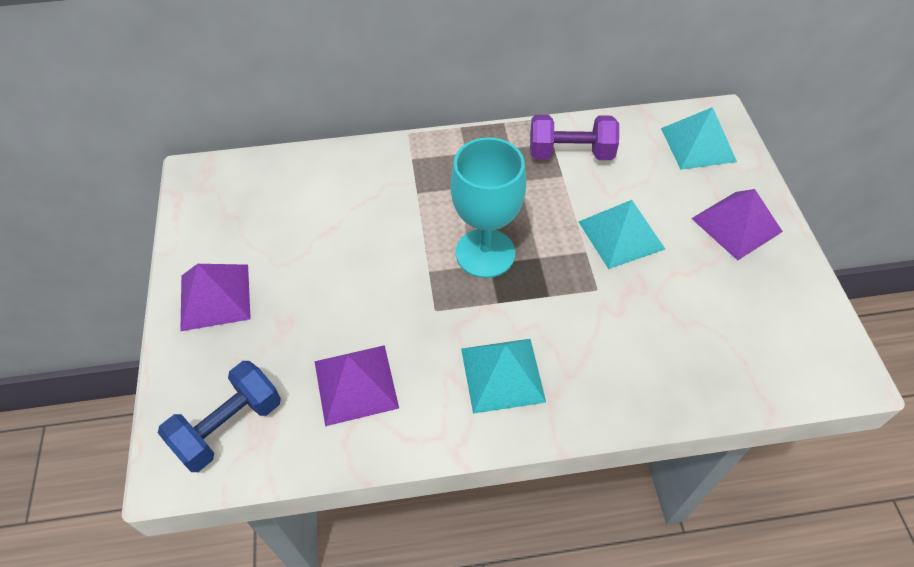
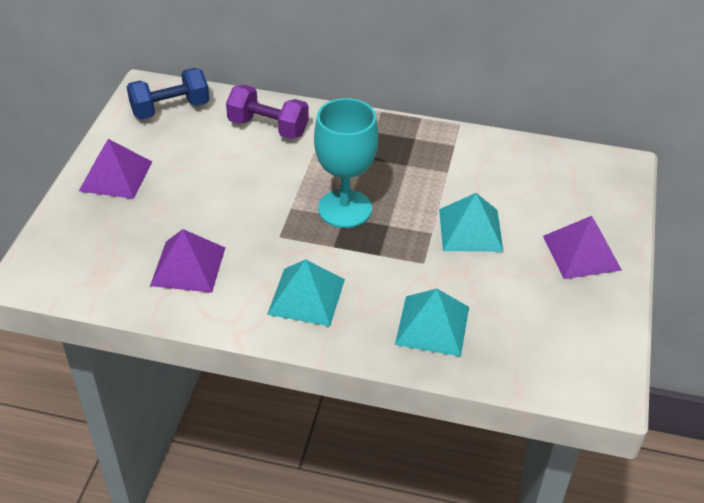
camera: 20 degrees right, 10 degrees down
blue dumbbell [158,361,281,472] -> blue dumbbell moved to [127,68,210,119]
purple dumbbell [530,115,619,160] -> purple dumbbell moved to [226,85,309,139]
turquoise pyramid [661,107,737,170] -> turquoise pyramid moved to [395,289,469,356]

